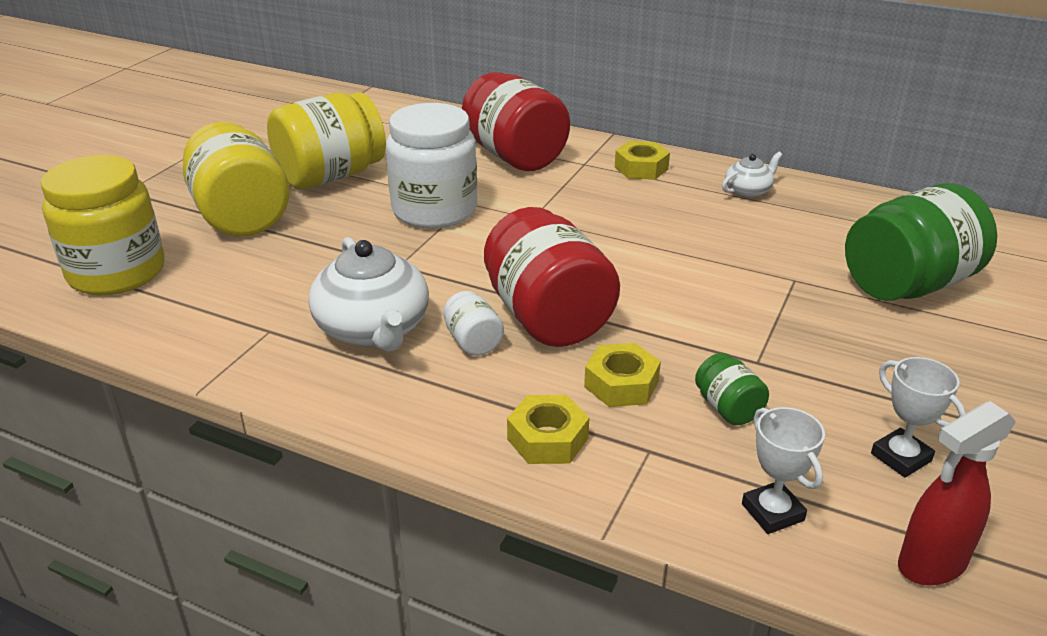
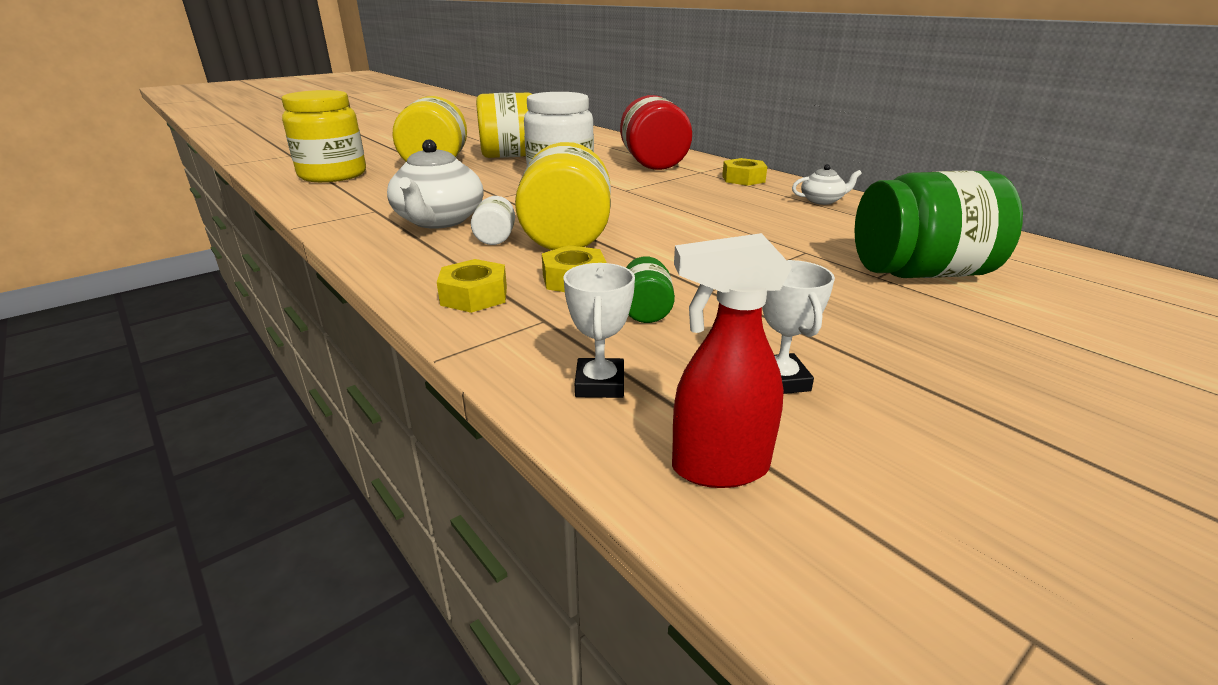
camera: 25 degrees right, 5 degrees down
red jar [484,207,620,347] -> yellow jar [515,142,611,250]

